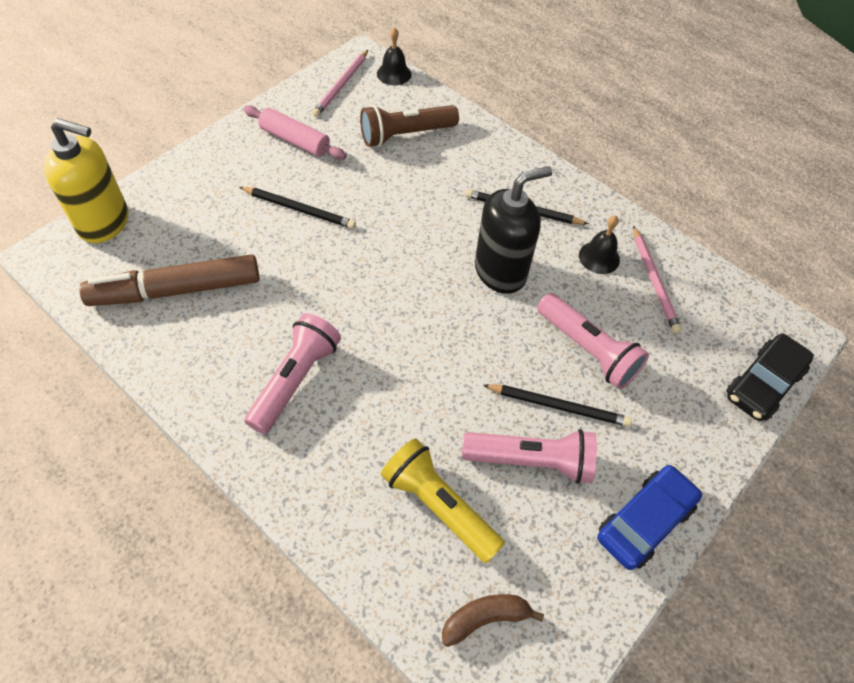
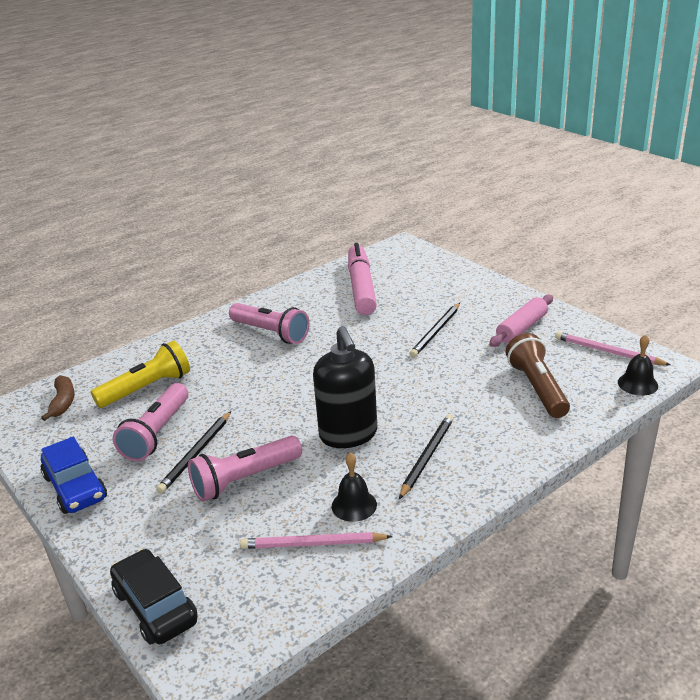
camera: 105 degrees right, 25 degrees down
yellow soap dispenser [44,118,128,243] -> none
brown marker [79,254,260,306] -> pink marker [348,243,377,315]

